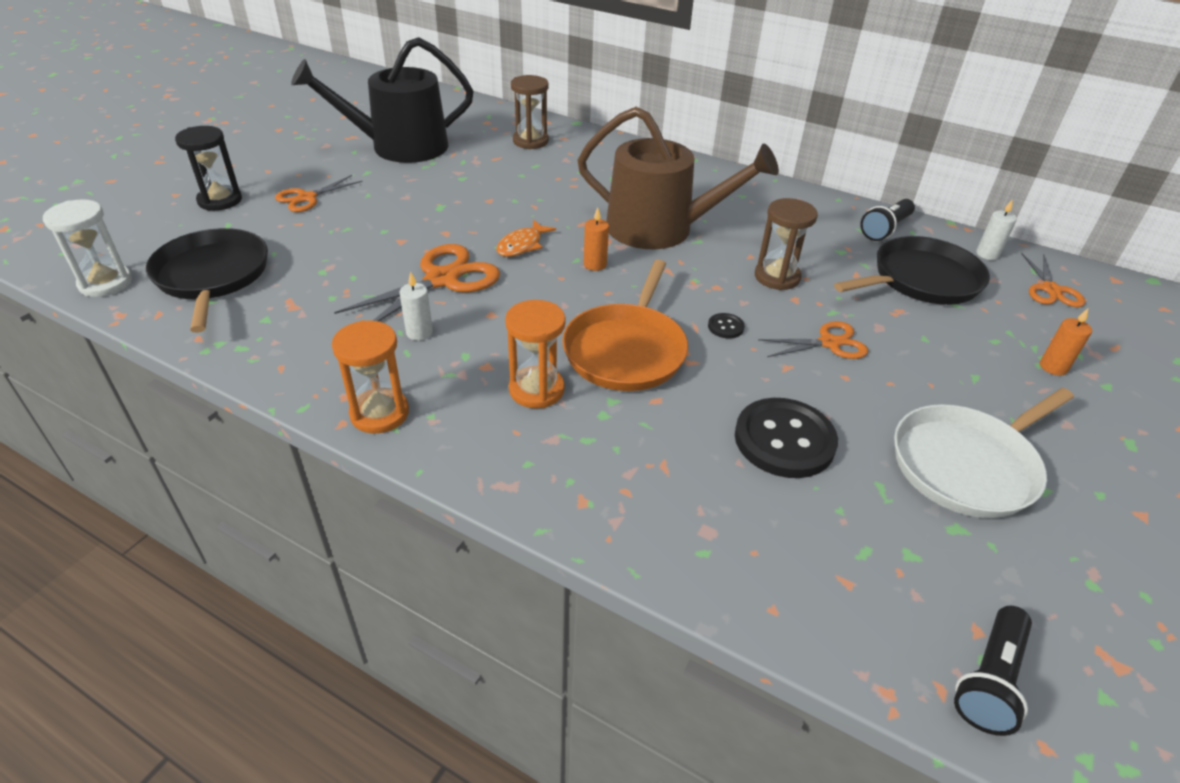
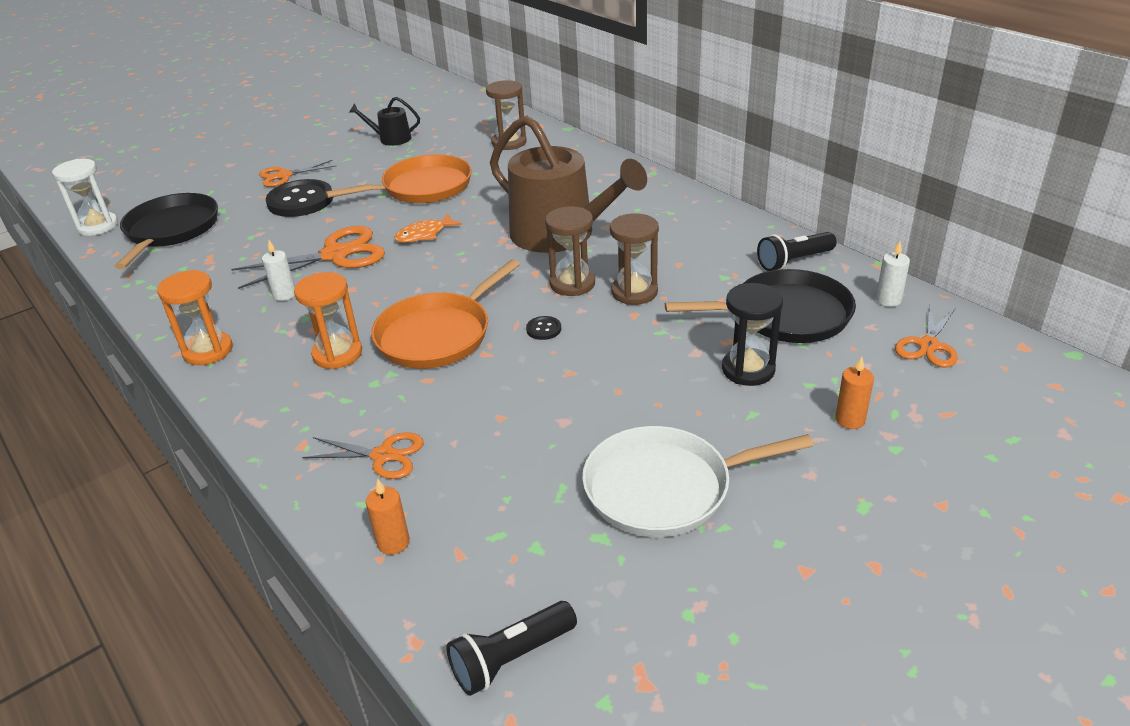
camera: 25 degrees right, 5 degrees down
black hourglass [175,126,242,211] -> black hourglass moved to [722,283,783,386]
black watering can [291,37,474,163] -> black watering can [349,97,420,146], size x0.45
orange candle [583,207,609,271] -> orange candle moved to [366,478,410,555]
black button [735,398,838,478] -> black button moved to [266,179,333,217]
orange scissors [759,321,868,359] -> orange scissors moved to [302,432,424,479]
none -> orange pan [326,154,472,203]
none -> brown hourglass [545,206,595,296]

